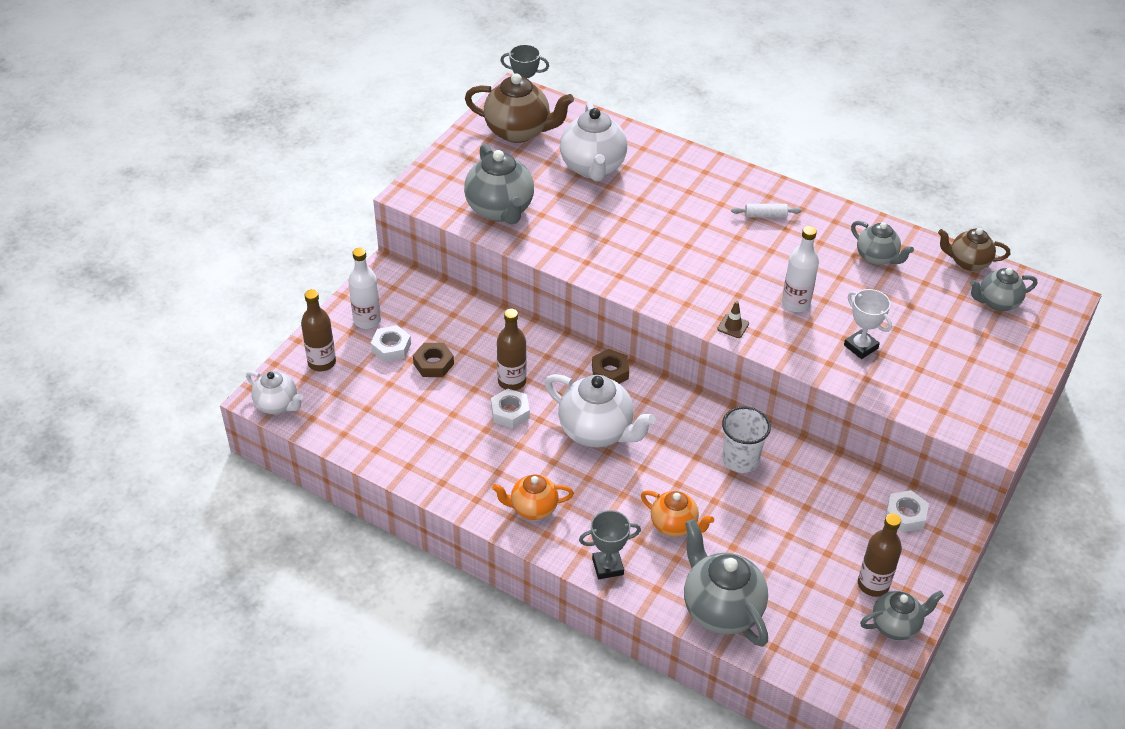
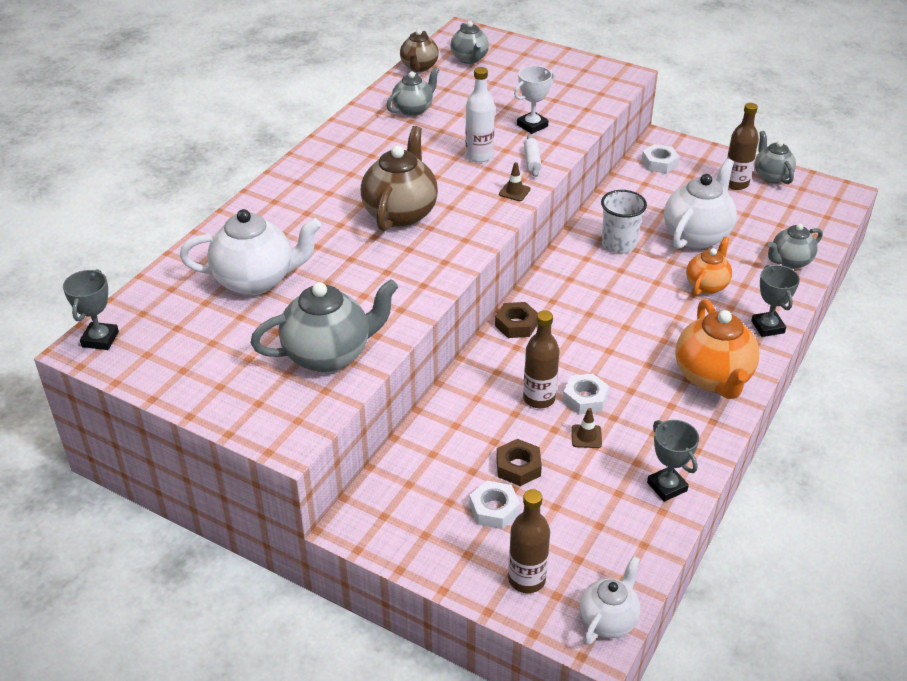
camera: 90 degrees left, 5 degrees down
white bottle [348,247,381,329] -> none
brown teapot [465,73,574,143] -> brown teapot moved to [361,126,438,231]
orange teapot [492,474,574,520] -> orange teapot [675,299,760,399], size x1.66
white teapot [545,374,656,447] -> white teapot moved to [664,159,737,249]
grey teapot [684,519,768,647] -> grey teapot [767,224,823,269], size x0.60
white rolling pin [731,204,802,217] -> white rolling pin moved to [524,134,542,177]
none -> brown traffic cone [572,408,602,448]
none -> grey trophy [647,420,699,502]

